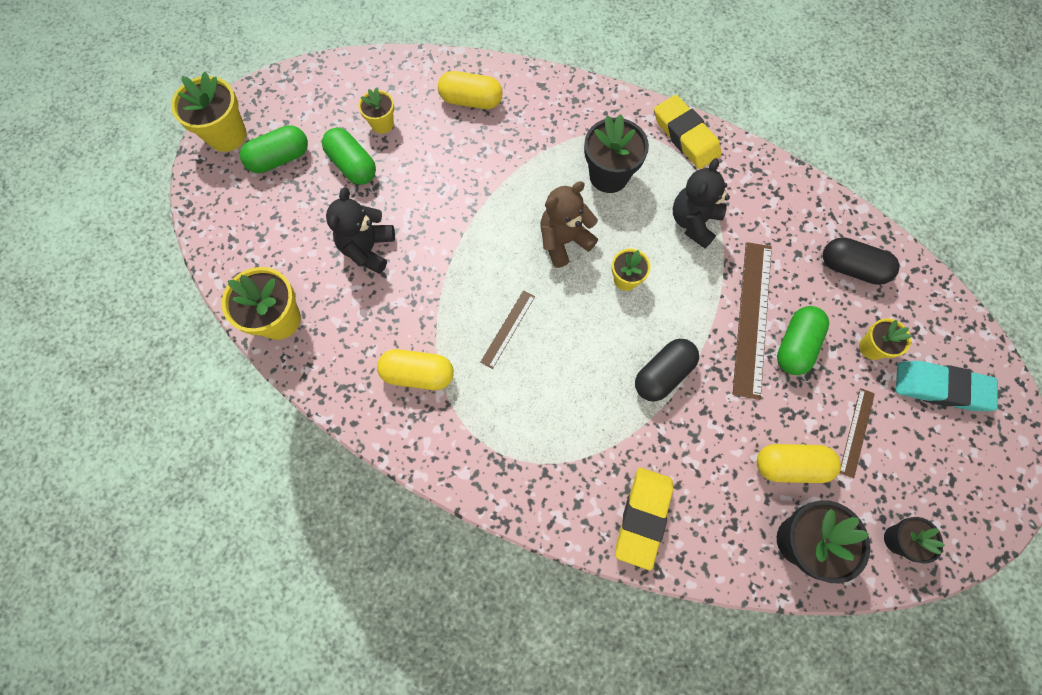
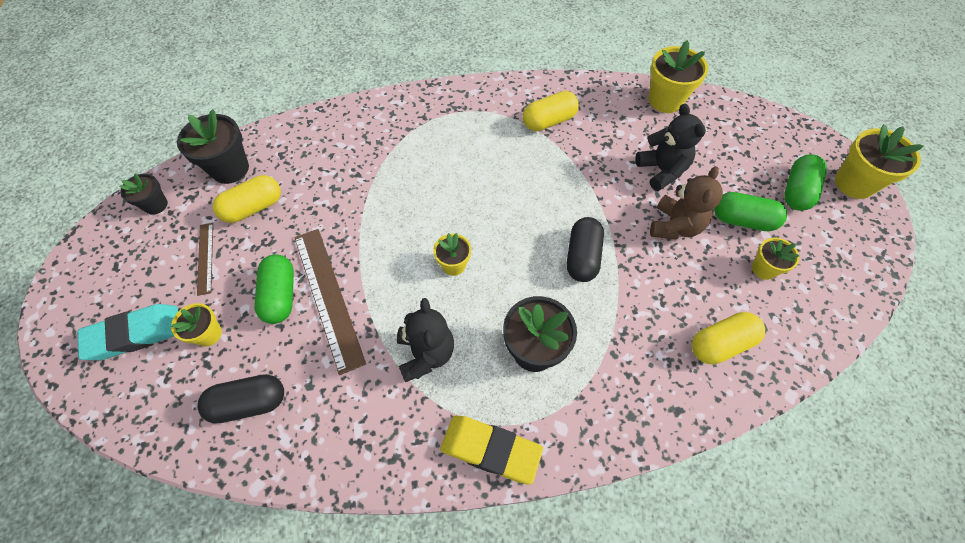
camera: 145 degrees right, 10 degrees down
brown ruler [480,291,535,369] -> none
brown teddy bear [540,181,598,268] -> brown teddy bear moved to [650,166,723,240]
yellow eraser [615,468,673,570] -> none
black capsule [635,339,699,401] -> black capsule moved to [567,217,604,282]

